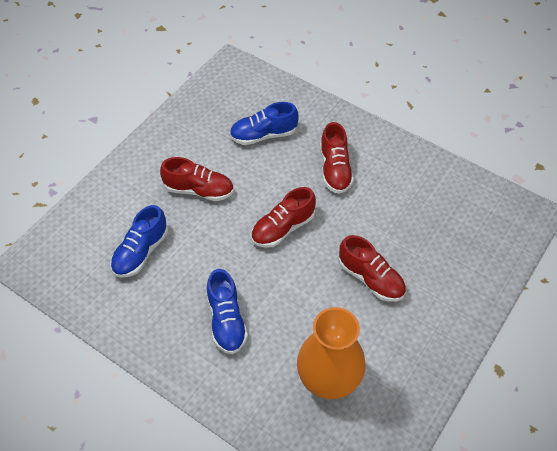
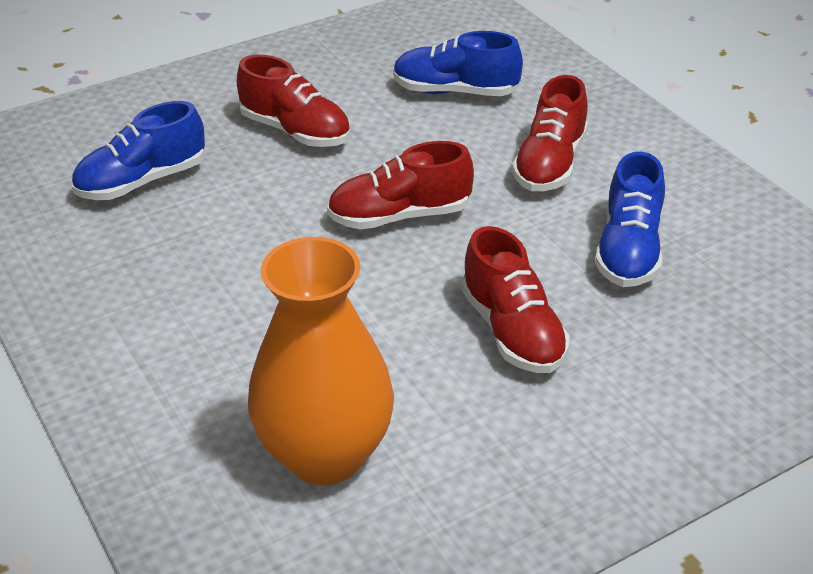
camera: 25 degrees right, 15 degrees down
blue shoe [207,269,248,354] -> blue shoe moved to [595,152,665,287]

